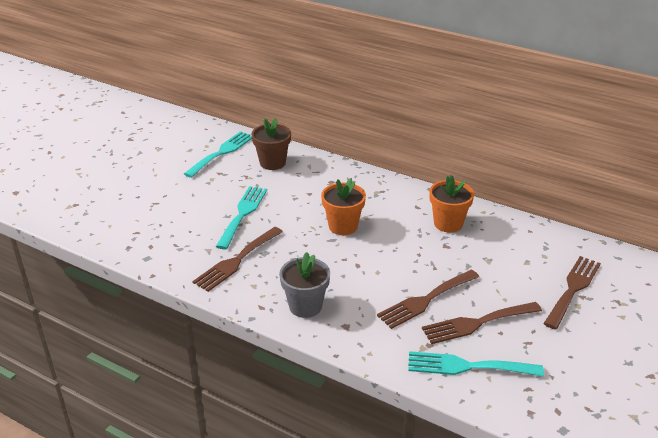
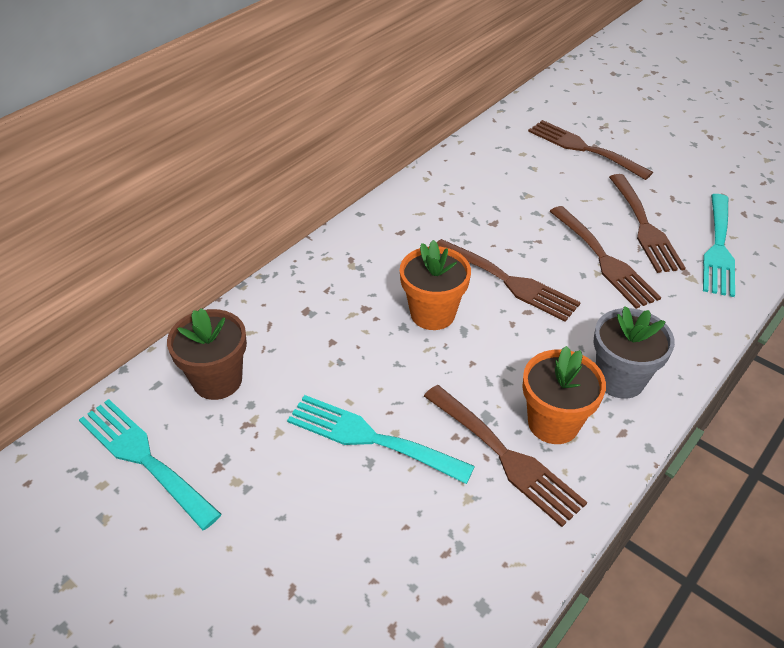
camera: 80 degrees left, 10 degrees up
orange flower pot [429,175,474,233] -> orange flower pot moved to [523,346,606,444]
none -> brown fork [437,239,581,322]

